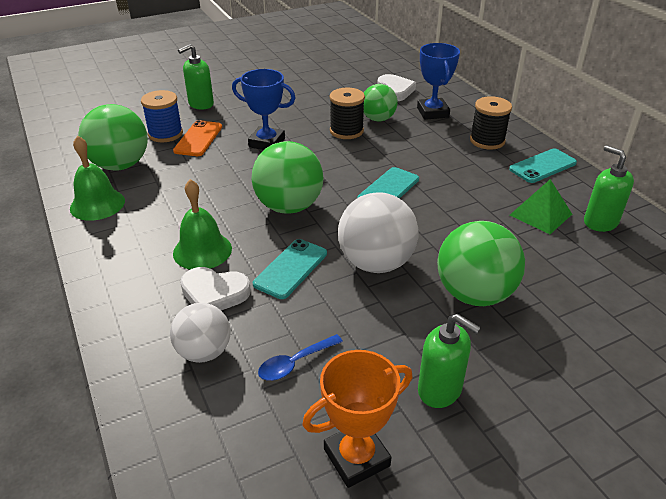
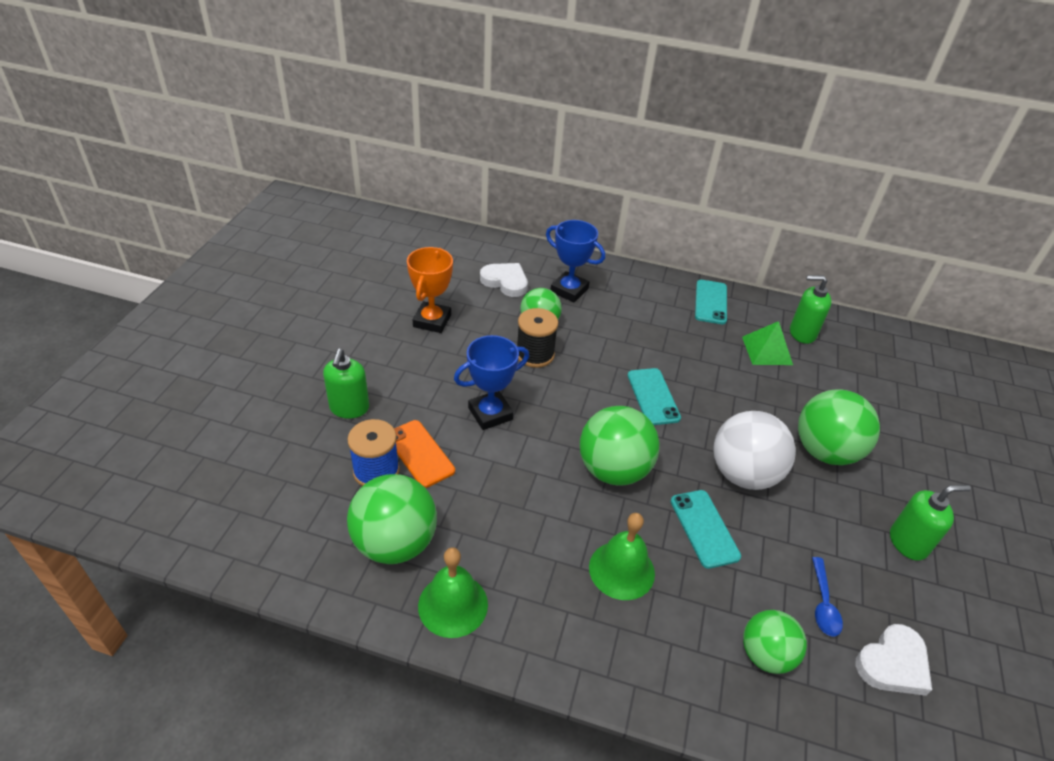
camera: 50 degrees left, 5 degrees up
white ball [170,303,231,363] -> green ball [743,610,807,674]
white heart [180,267,251,311] -> white heart moved to [855,624,932,696]
orange trophy [302,350,412,488] -> orange trophy moved to [407,247,453,333]
black spool [470,96,512,150] -> none

